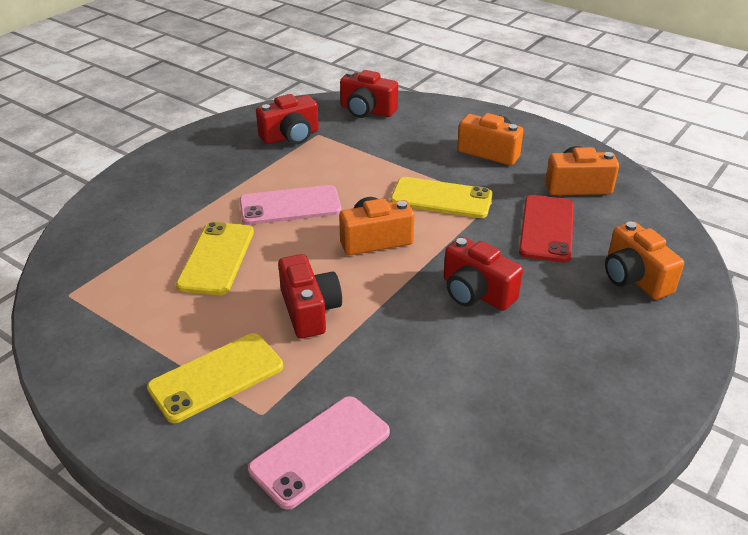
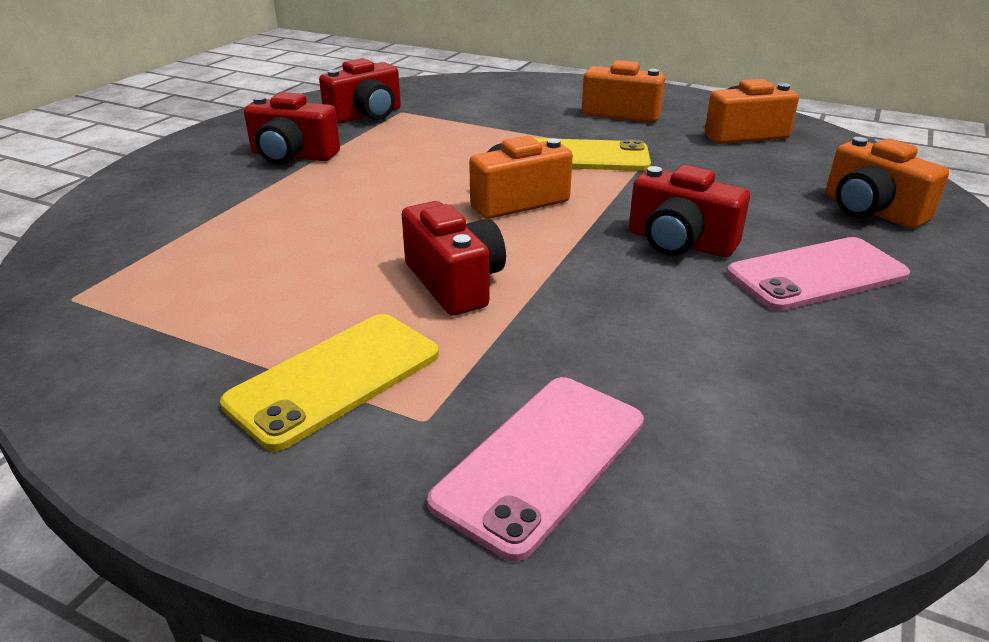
camera: 10 degrees left, 5 degrees down
yellow phone [176,222,254,295] -> none
pink phone [239,185,341,225] -> pink phone moved to [727,237,910,311]
red camera [340,70,398,118] -> red camera moved to [244,92,340,164]
red phone [519,195,574,262] -> none

